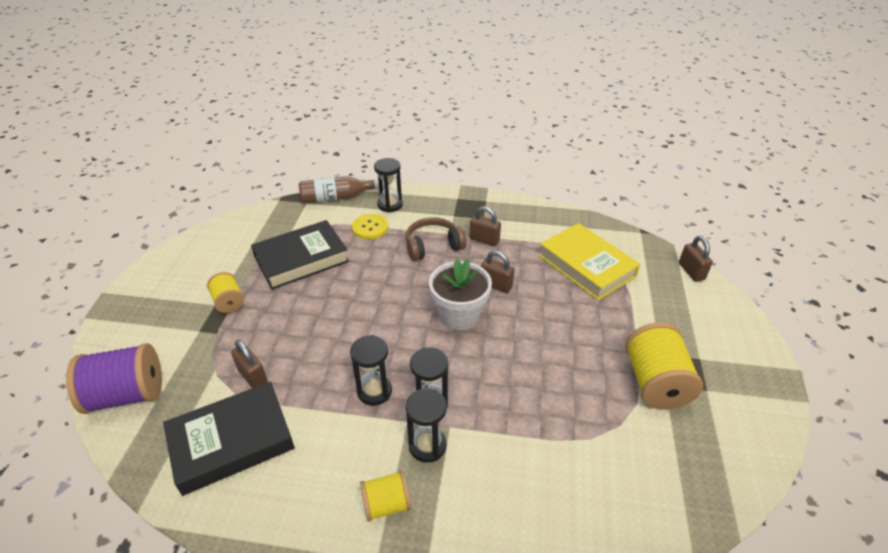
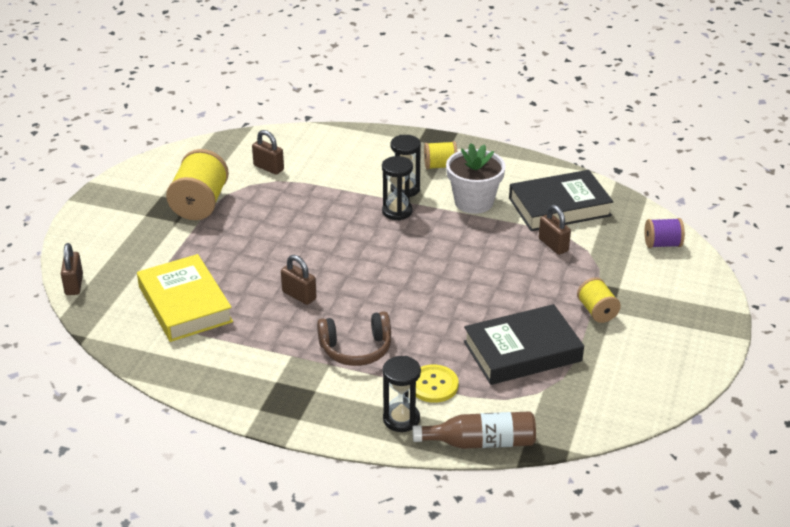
camera: 170 degrees left, 5 degrees down
purple spool [66,343,162,414] -> purple spool [645,218,685,248], size x0.57
black hourglass [350,335,392,406] -> none
white flower pot [429,259,492,330] -> white flower pot moved to [446,143,506,214]
brown padlock [470,206,501,246] -> brown padlock moved to [252,130,284,175]

